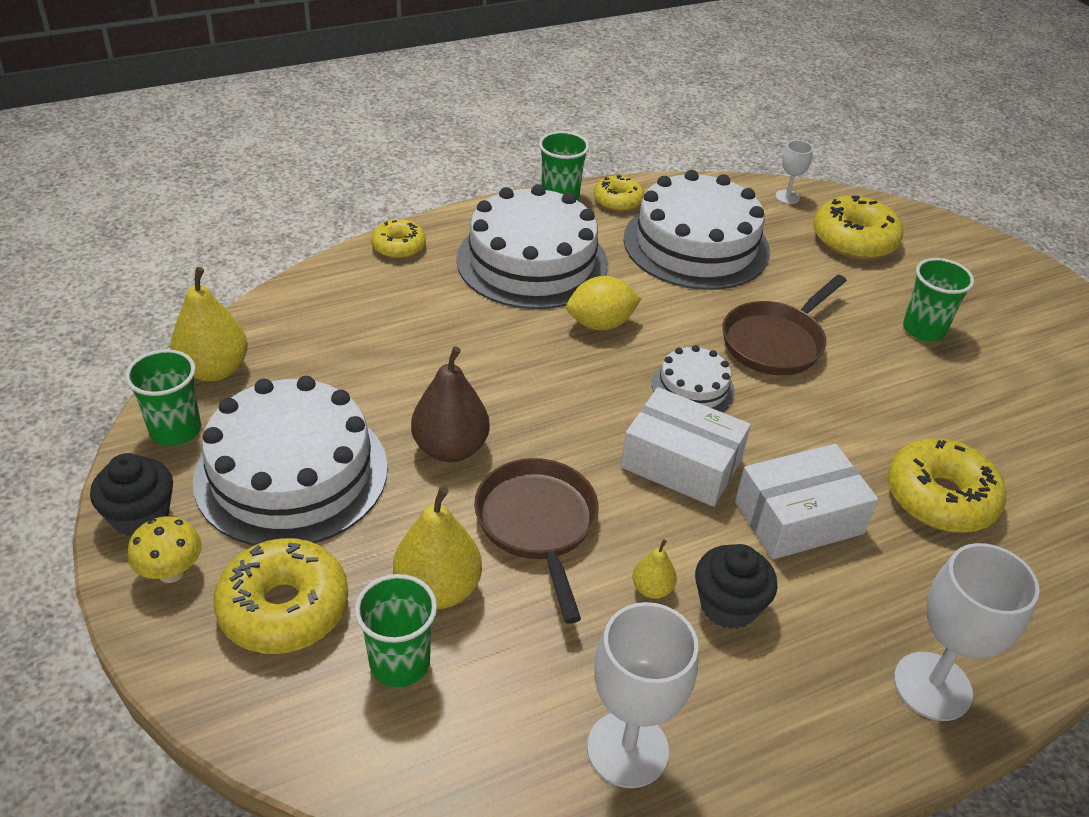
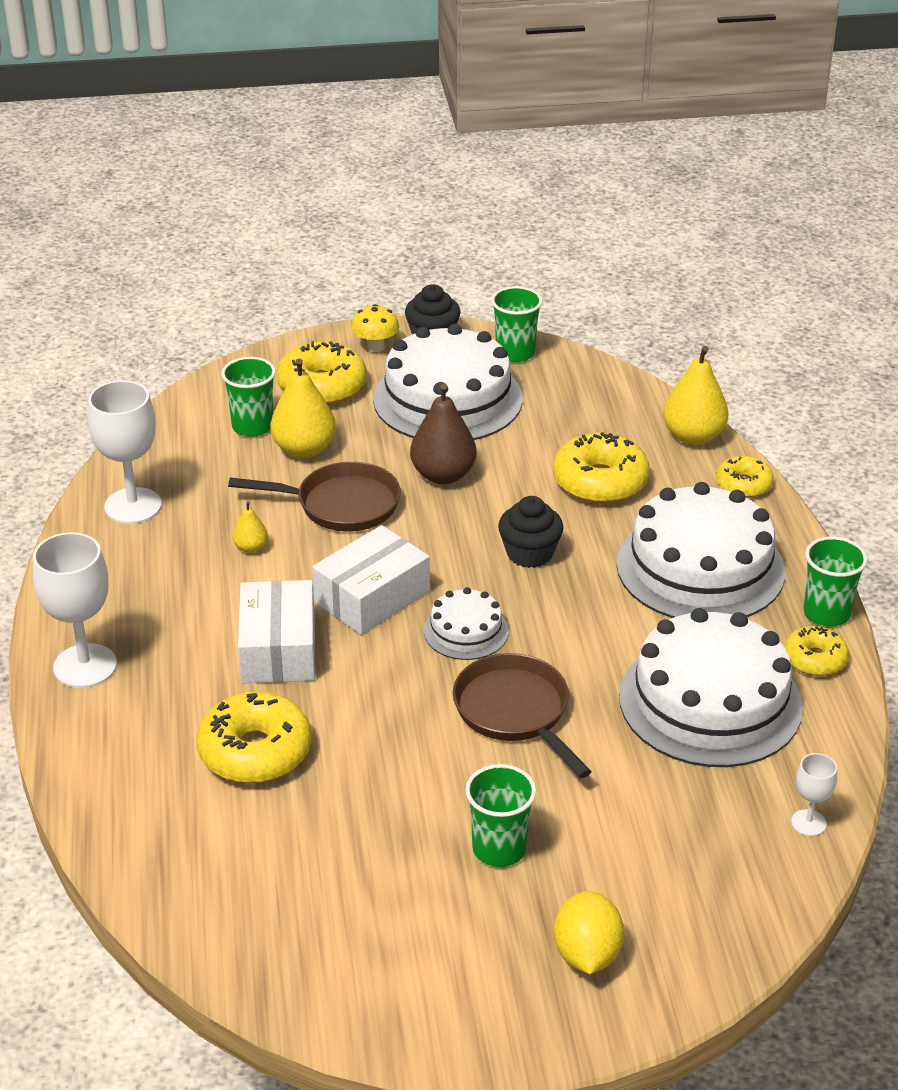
camera: 110 degrees right, 5 degrees down
yellow pear [170,267,248,381] -> yellow pear moved to [663,346,728,445]
yellow lemon [566,276,642,331] -> yellow lemon moved to [554,891,624,974]
black cupcake [695,544,778,629] -> black cupcake moved to [498,496,563,568]
yellow donut [813,196,903,260] -> yellow donut moved to [553,432,650,504]

